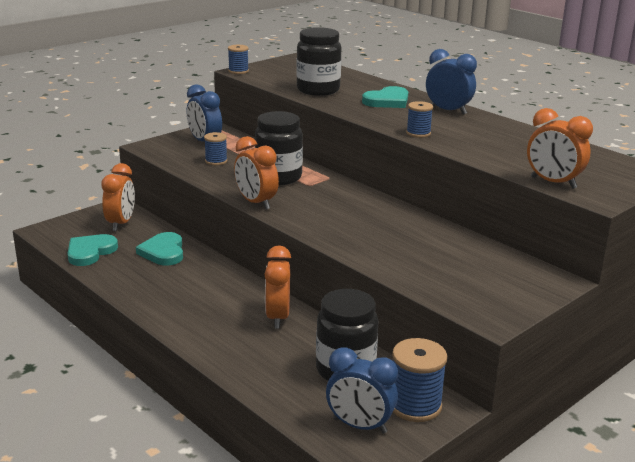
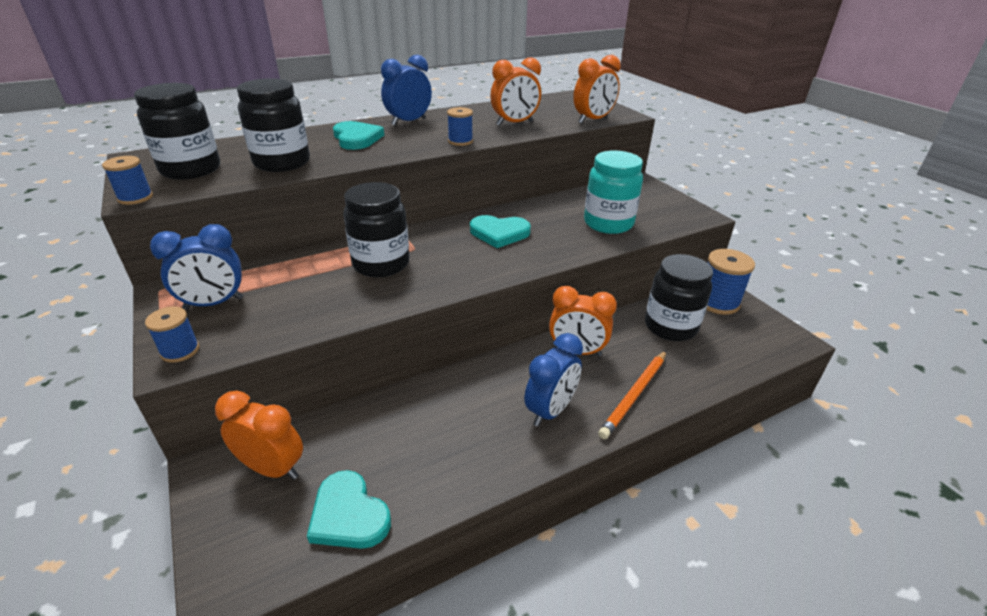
camera: 75 degrees left, 10 degrees up
turquoise heart [136,232,183,266] -> turquoise heart moved to [470,215,531,248]
blue spool [204,132,227,165] -> blue spool moved to [145,306,199,363]
orange clock [234,136,279,210] -> orange clock moved to [490,57,541,126]
blue clock [326,348,398,434] -> blue clock moved to [524,333,583,427]
none -> black jar [134,83,220,179]
none -> turquoise jar [584,150,643,234]
none -> orange pencil [598,351,666,439]

